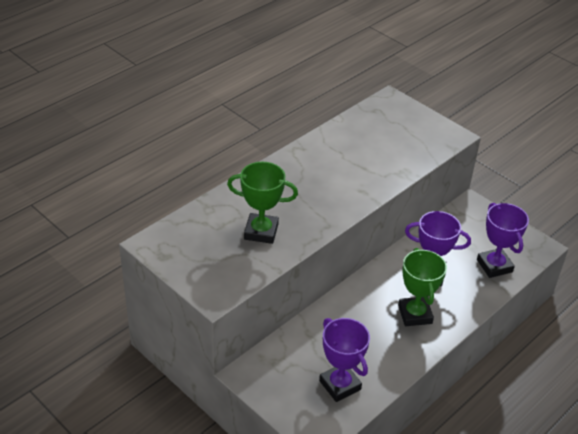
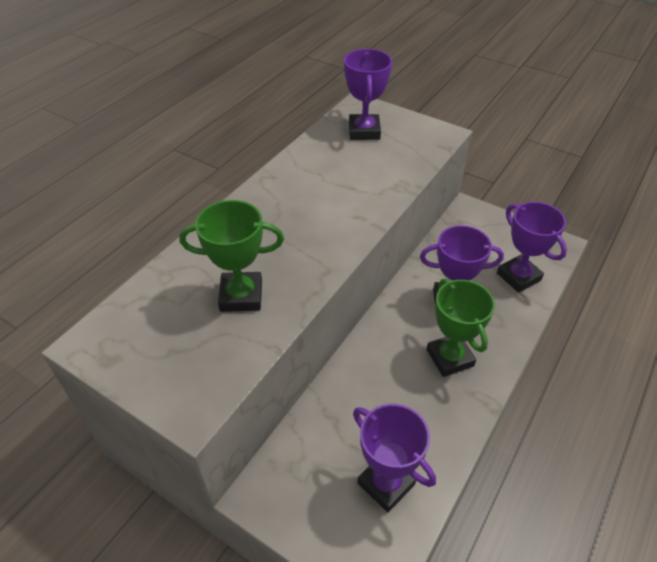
camera: 10 degrees left, 5 degrees up
none -> purple trophy [344,49,392,140]

